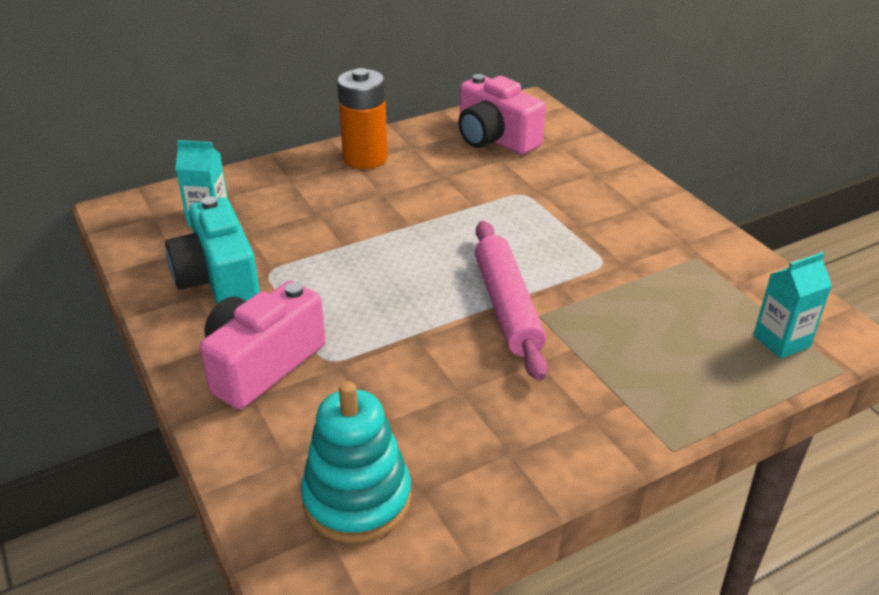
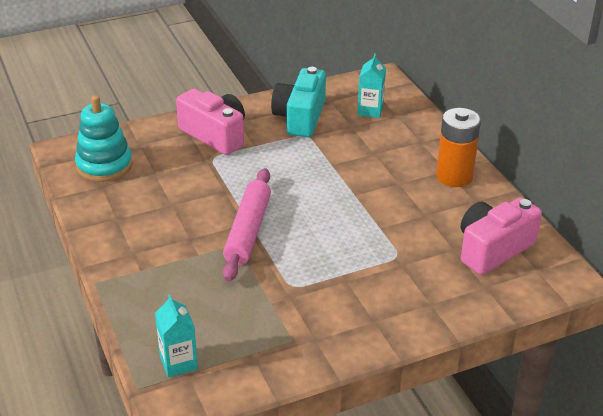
camera: 95 degrees right, 0 degrees up
turquoise camera [165,196,260,304] -> turquoise camera turned 60 degrees counterclockwise [271,67,326,137]
pink rolling pin [475,221,548,381] -> pink rolling pin turned 75 degrees counterclockwise [223,168,271,282]

